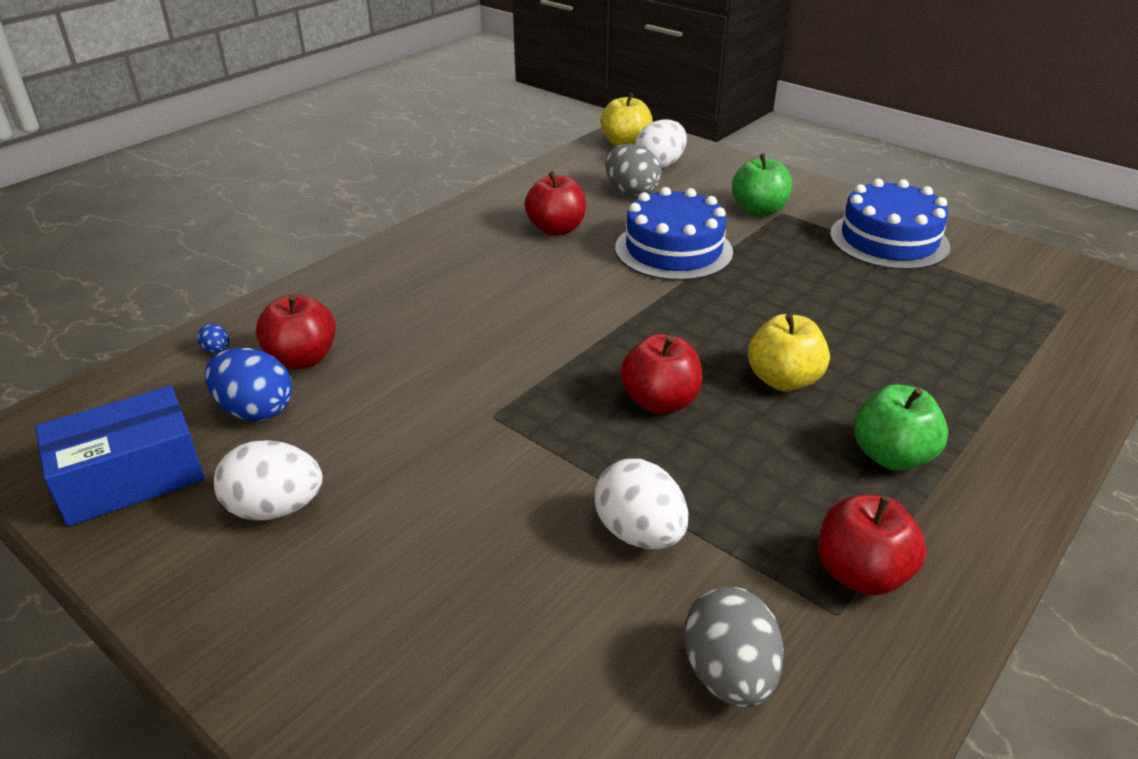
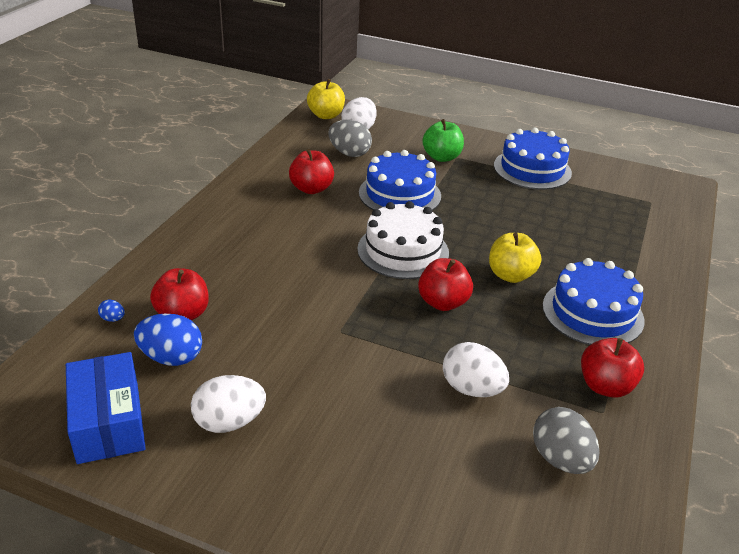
camera: 20 degrees left, 0 degrees up
blue box [35,386,205,526] -> blue box turned 60 degrees counterclockwise [66,352,146,464]
green apple [854,384,948,471] -> blue cake [543,258,645,345]
none -> white cake [357,201,449,279]

